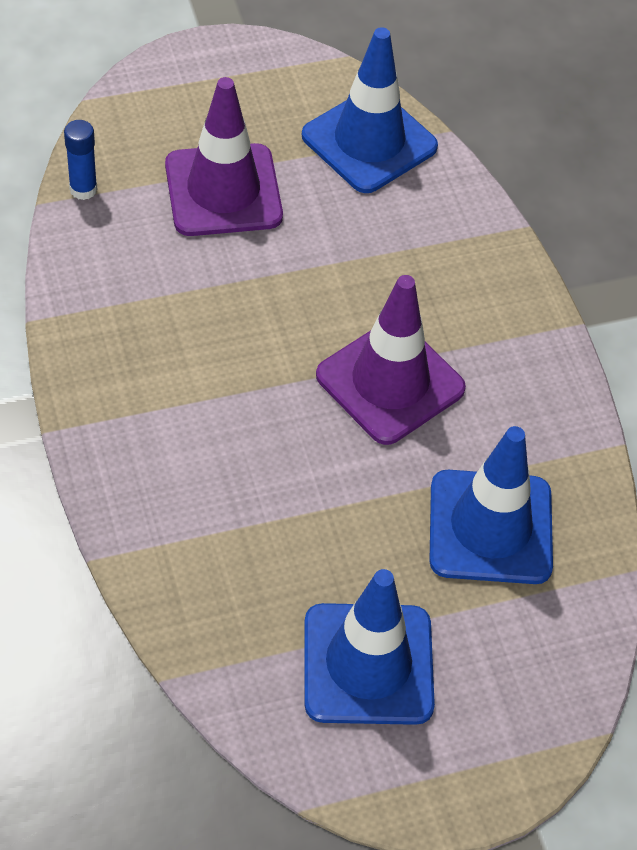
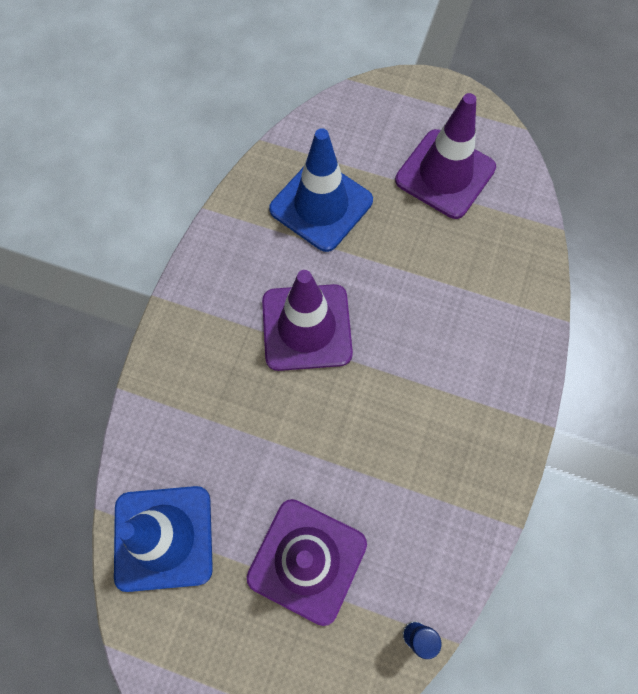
camera: 140 degrees left, 15 degrees up
blue traffic cone [304,569,435,725] -> purple traffic cone [395,93,496,219]

